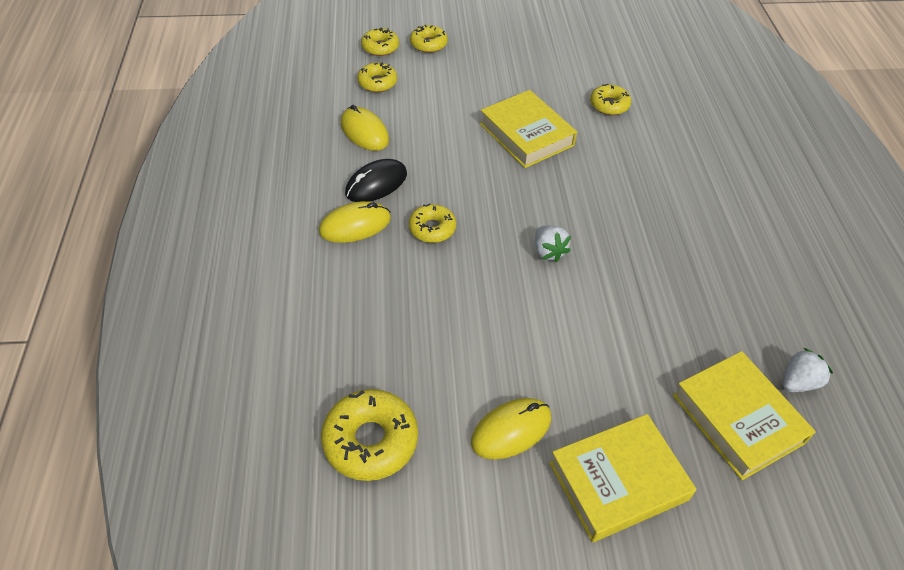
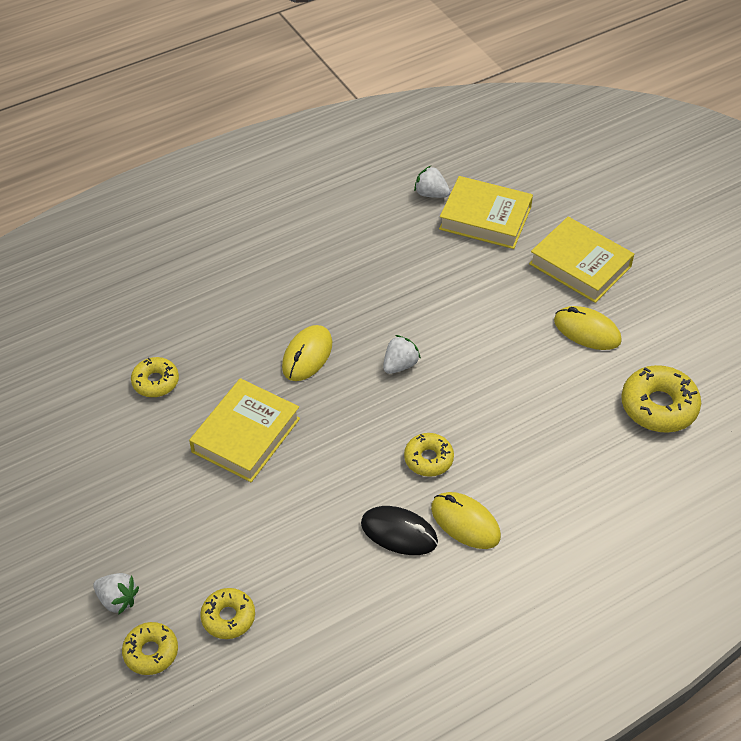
camera: 115 degrees left, 0 degrees up
yellow mouse [341,105,389,151] -> yellow mouse moved to [282,325,332,381]
yellow donut [410,25,448,53] -> white strawberry [93,573,139,615]
yellow book [673,351,816,480] -> yellow book turned 75 degrees clockwise [439,176,533,249]

